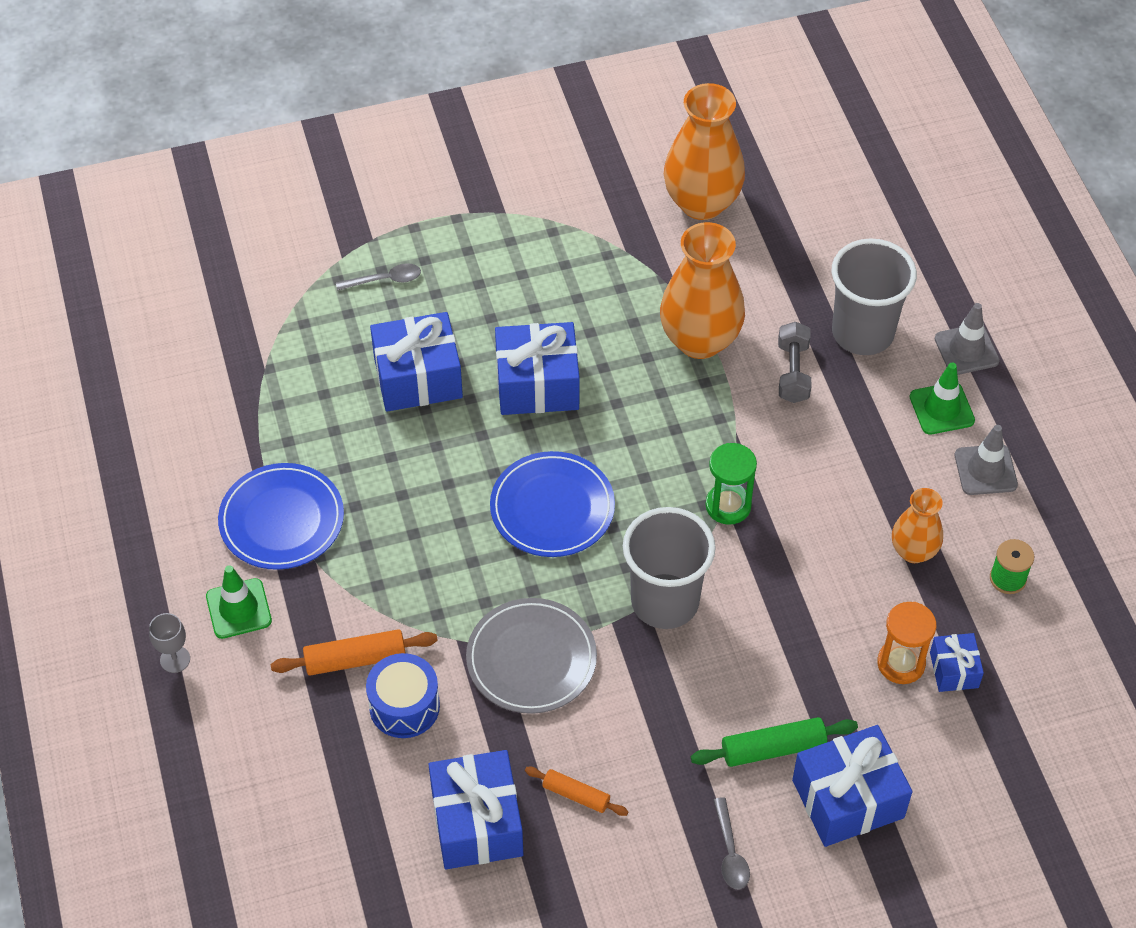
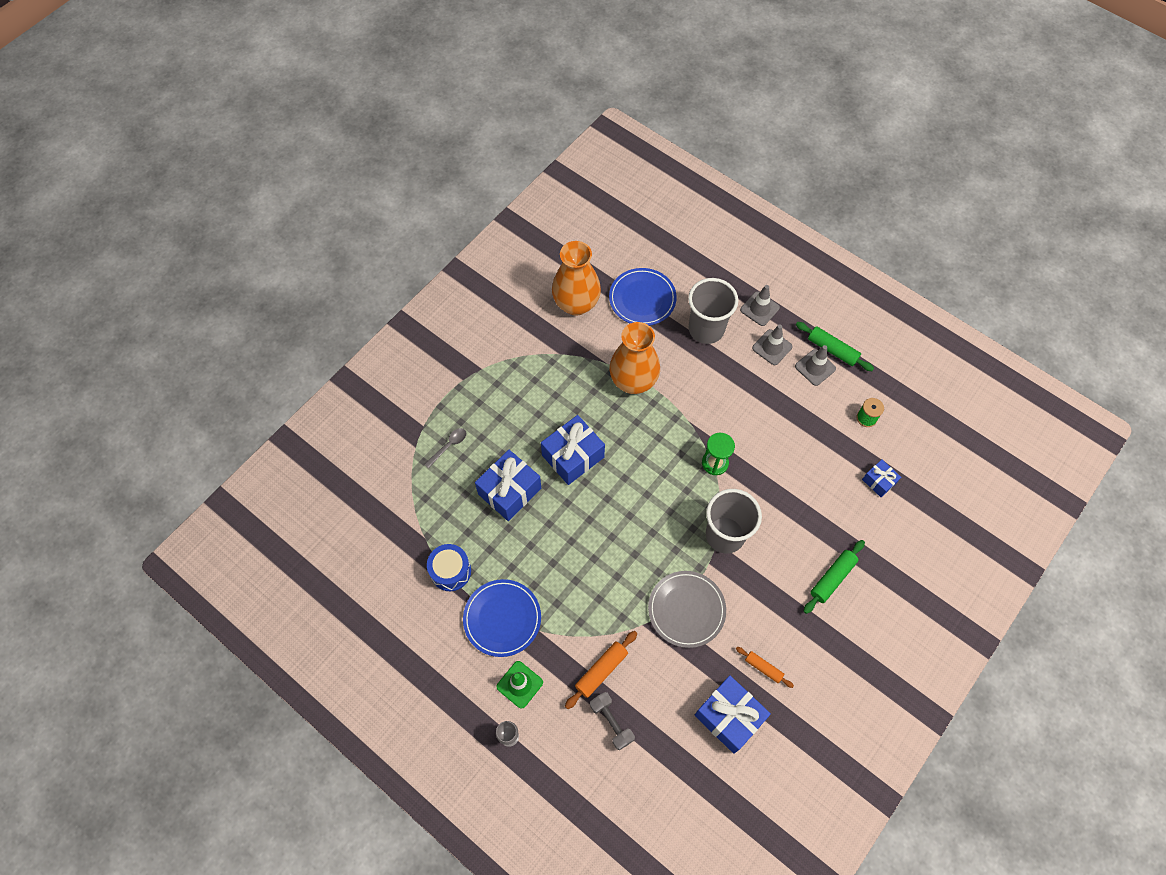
camera: 35 degrees left, 10 degrees up
blue drum [366,653,440,738] -> blue drum moved to [427,544,471,591]
blue plate [490,451,615,557] -> blue plate moved to [609,268,677,326]
orange rolling pin [525,767,628,816] -> orange rolling pin turned 45 degrees clockwise [736,647,794,688]
grey spoon [714,797,750,890] -> none
grey dumbbell [778,322,811,403] -> grey dumbbell moved to [590,692,635,750]
blue gift [792,725,912,847] -> none
orange hourglass [877,602,936,684] -> none
orange vase [892,488,943,563] -> none
green traffic cone [910,363,975,435] -> grey traffic cone [752,325,792,365]
none -> green rolling pin [796,322,874,371]

